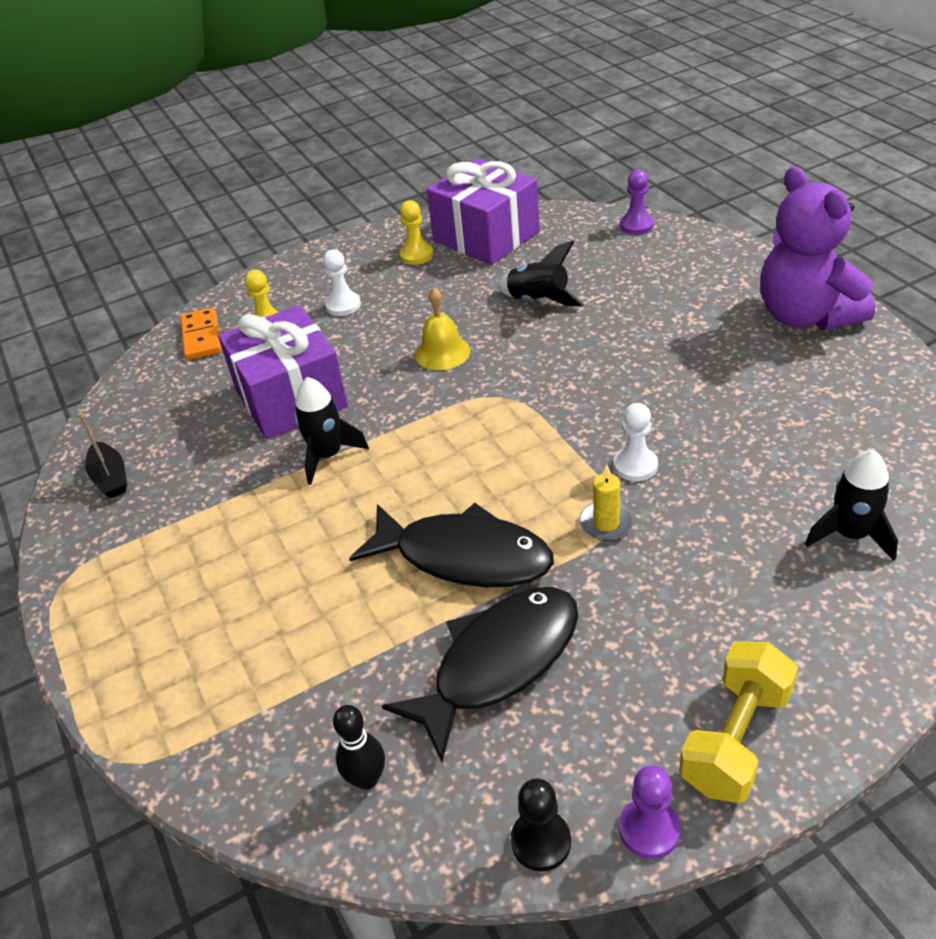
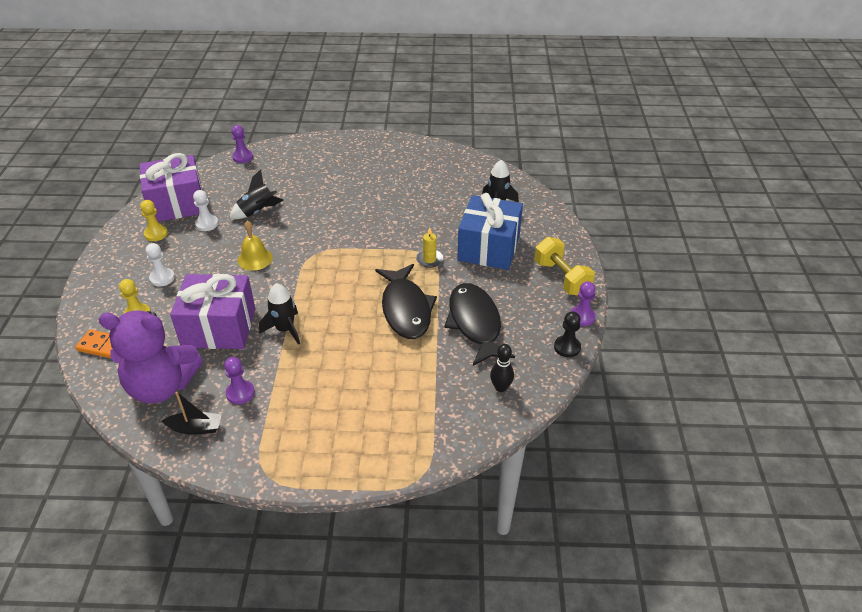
camera: 65 degrees left, 0 degrees up
black fish [349,503,554,587] -> black fish turned 120 degrees clockwise [375,264,437,339]
white pawn [613,403,658,481] -> white pawn moved to [193,190,218,231]
purple teddy bear [760,166,875,330] -> purple teddy bear moved to [99,310,203,403]
none -> purple pawn [224,357,255,404]
none -> blue gift [457,193,523,270]

